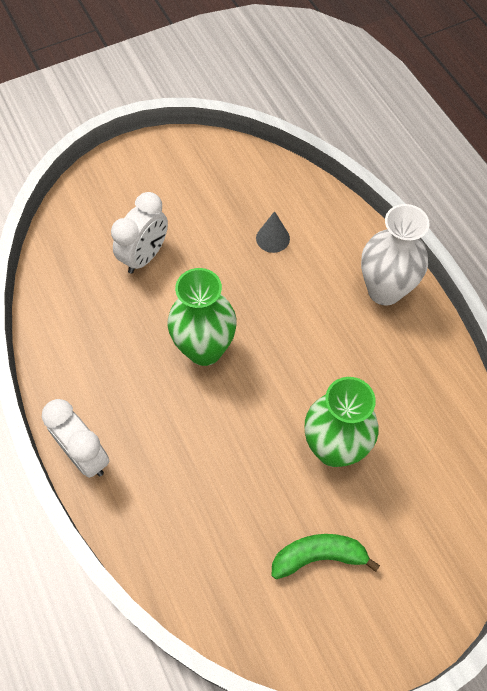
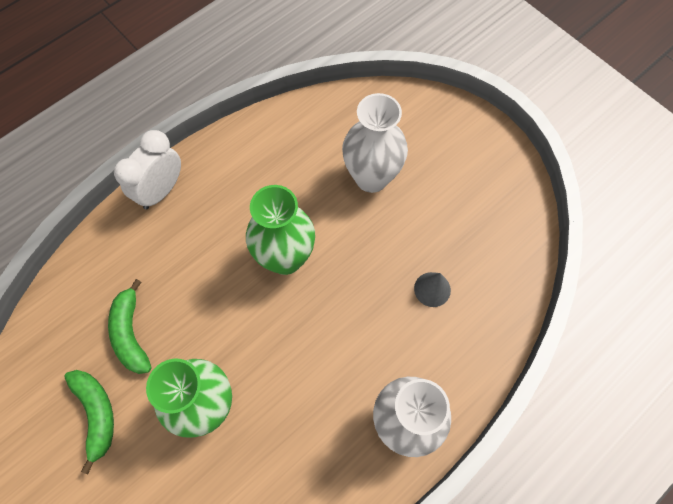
camera: 75 degrees right, 5 degrees up
white clock [111,192,168,274] -> white vase [342,93,408,193]
none -> green banana [108,279,152,374]

